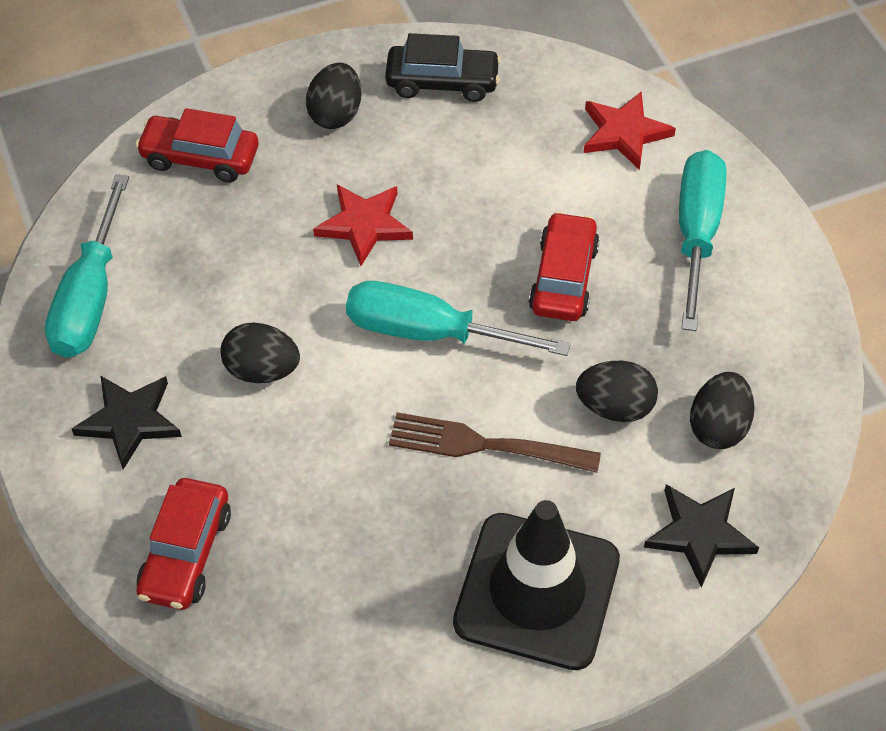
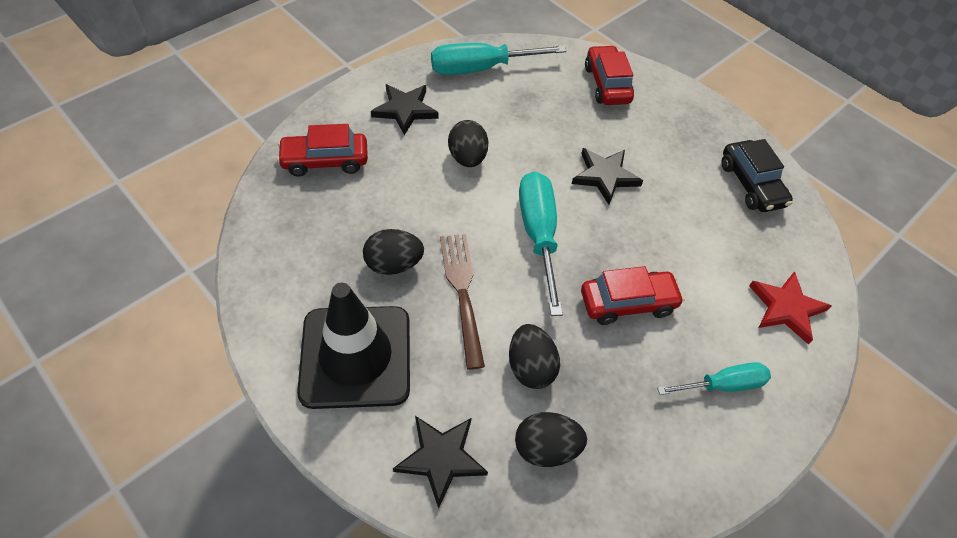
camera: 65 degrees right, 0 degrees up
black egg [306,63,361,129] -> black egg moved to [363,229,424,275]
red star [313,184,413,266] -> black star [572,148,643,204]
turquoise screwdriver [679,150,726,331] -> turquoise screwdriver [657,362,771,395], size x0.62

